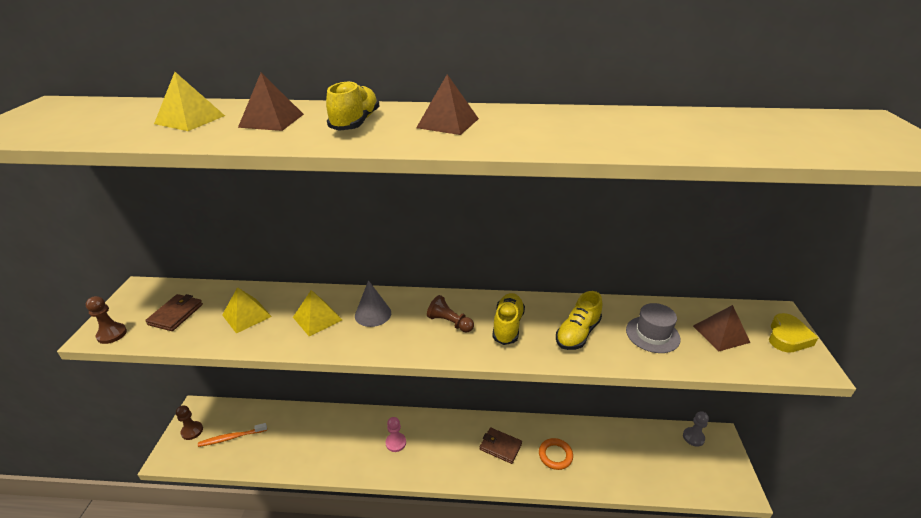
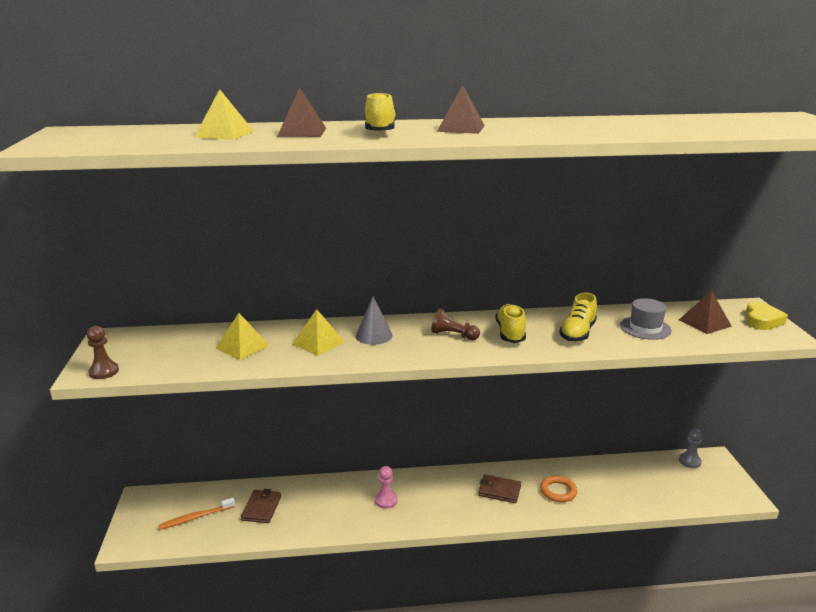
camera: 10 degrees left, 10 degrees down
brown wallet [145,294,203,331] -> brown wallet moved to [241,489,281,523]
brown pawn [176,405,203,440] -> none

